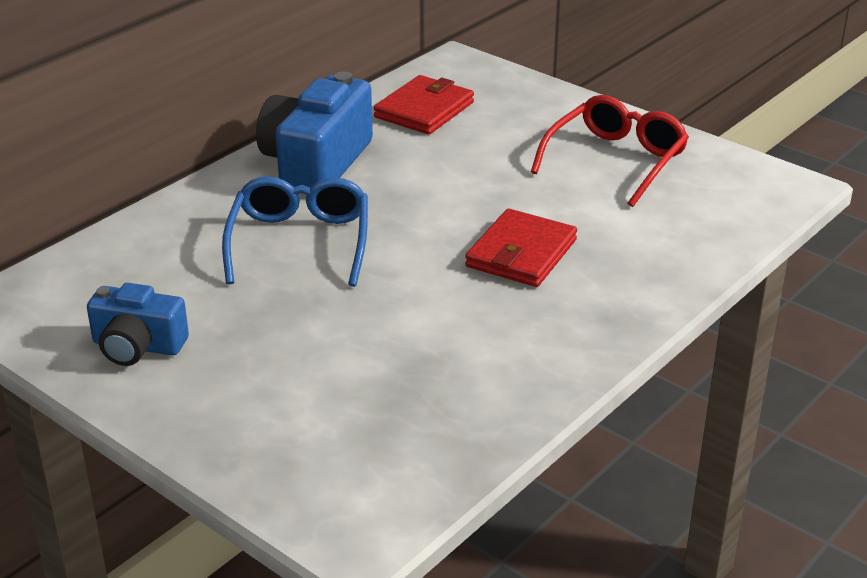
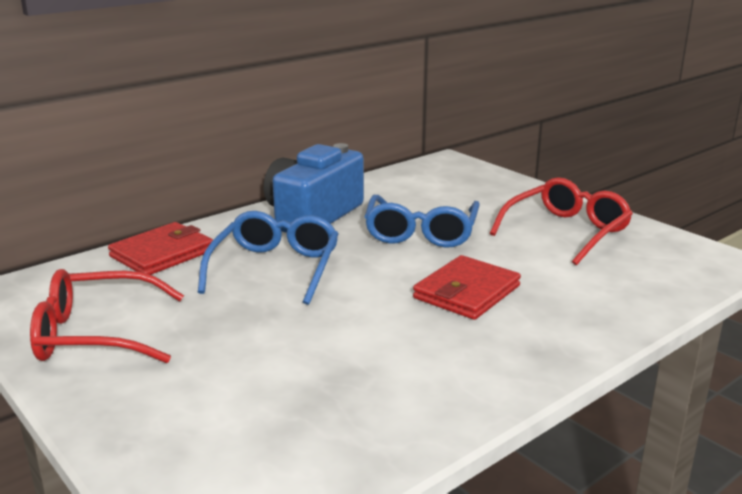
camera: 10 degrees right, 10 degrees down
blue camera [87,283,189,366] -> red glasses [30,269,184,363]
red wallet [374,75,474,134] -> red wallet moved to [108,222,213,275]
none -> blue glasses [364,195,480,248]

